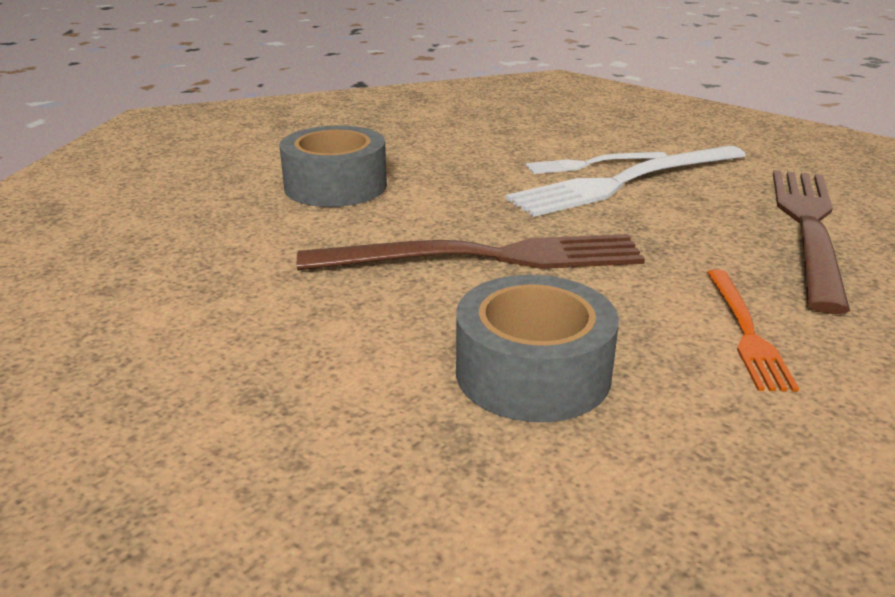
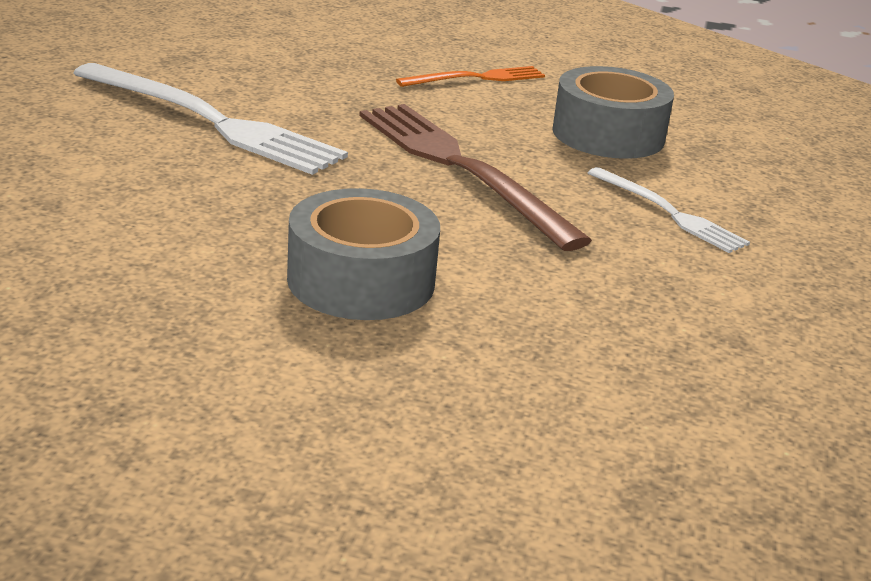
camera: 120 degrees left, 0 degrees up
white fork [526,152,667,174] -> white fork moved to [588,167,750,253]
brown fork [773,170,850,314] -> none

